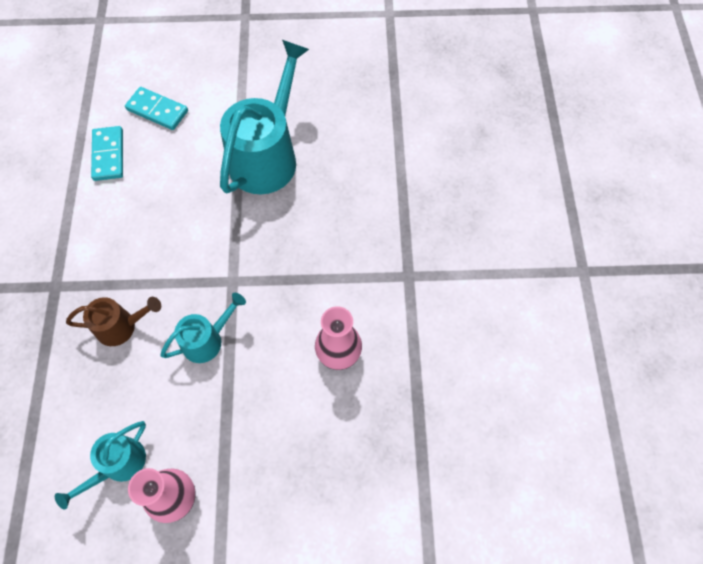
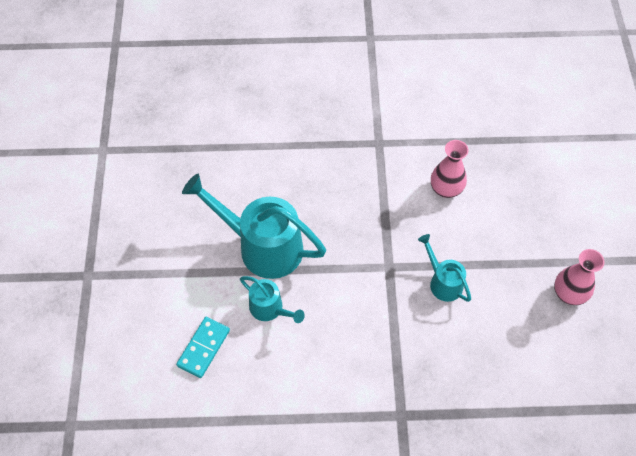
camera: 90 degrees left, 5 degrees down
turquoise watering can [55,421,146,510] -> turquoise watering can moved to [240,276,305,323]
brown watering can [66,297,161,346] -> none
turquoise domino [91,126,123,181] -> none

